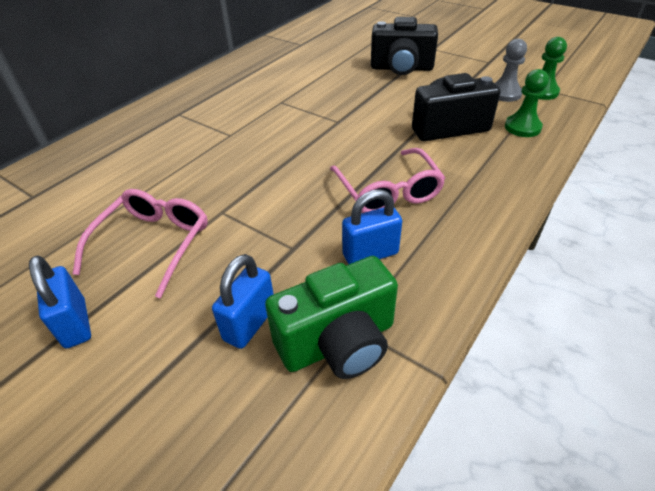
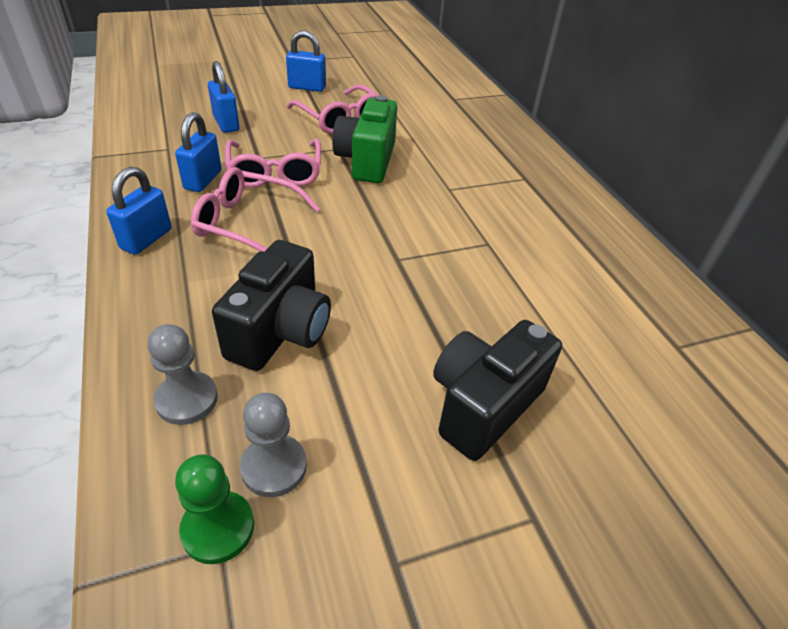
camera: 120 degrees right, 0 degrees up
green camera [265,256,398,379] -> green camera moved to [332,95,397,183]
green pawn [505,69,549,137] -> grey pawn [148,324,218,425]
none -> blue padlock [106,167,172,255]
none -> pink glasses [225,138,321,188]

